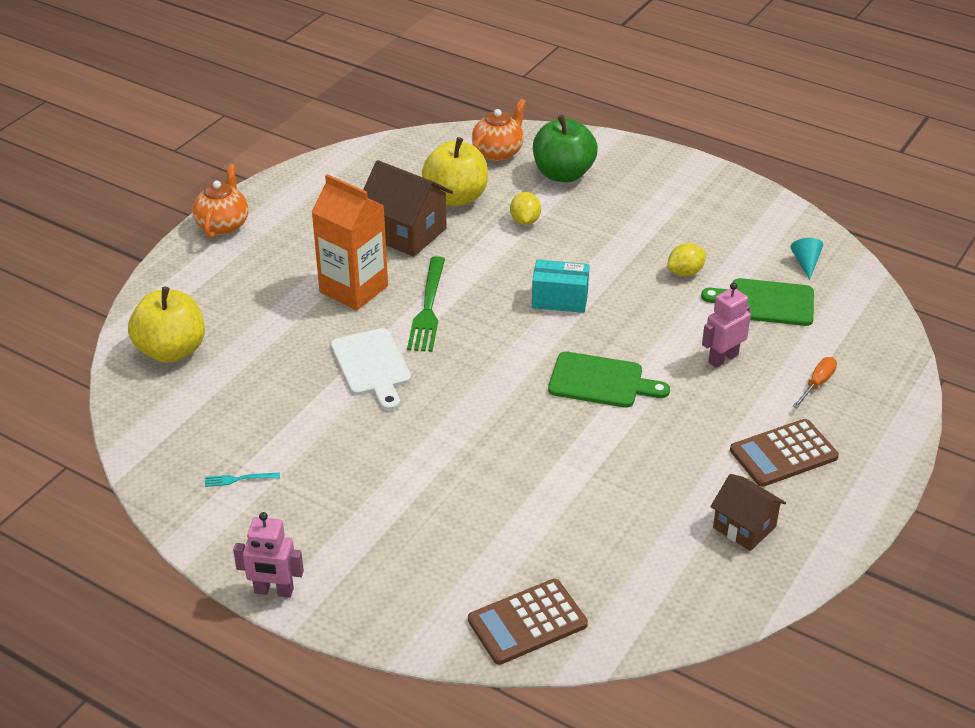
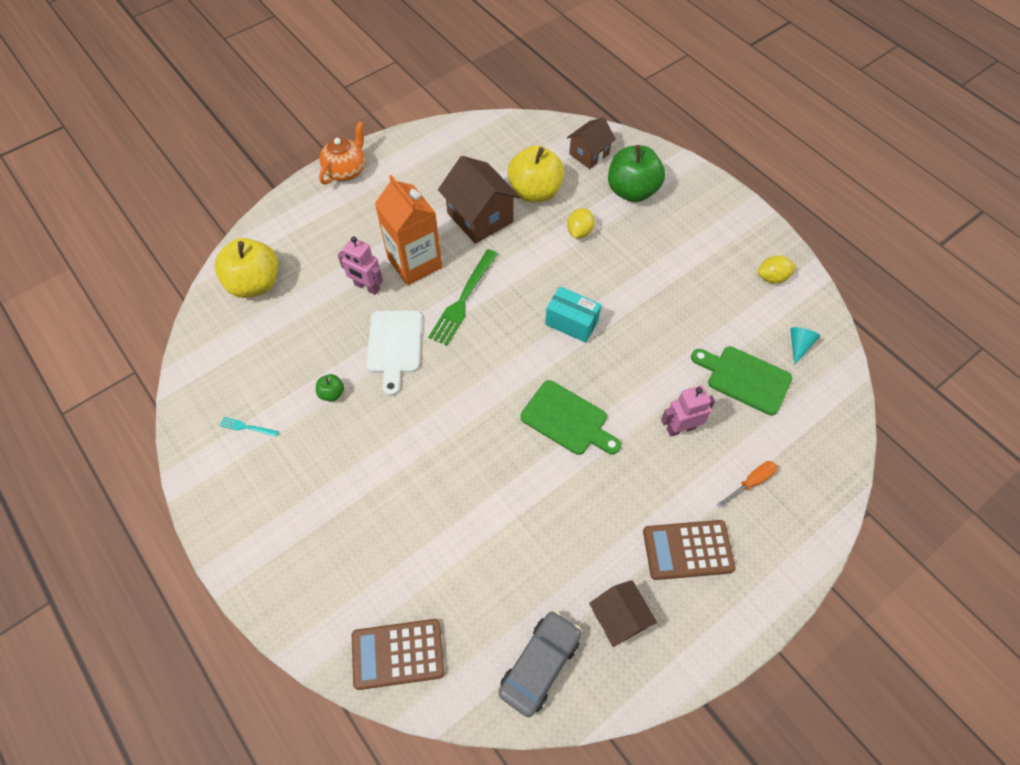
camera: 20 degrees right, 20 degrees up
pink robot [233,512,304,598] -> pink robot moved to [338,236,383,295]
orange teapot [472,99,526,161] -> brown house [567,117,616,169]
yellow lemon [667,243,707,276] -> yellow lemon moved to [758,255,796,284]
none -> green apple [316,374,344,402]
none -> grey car [498,611,581,717]

